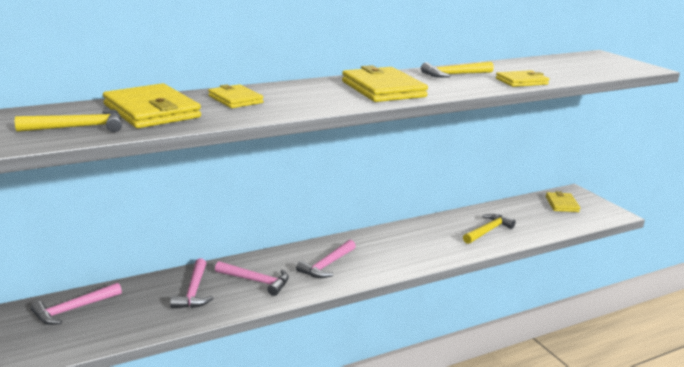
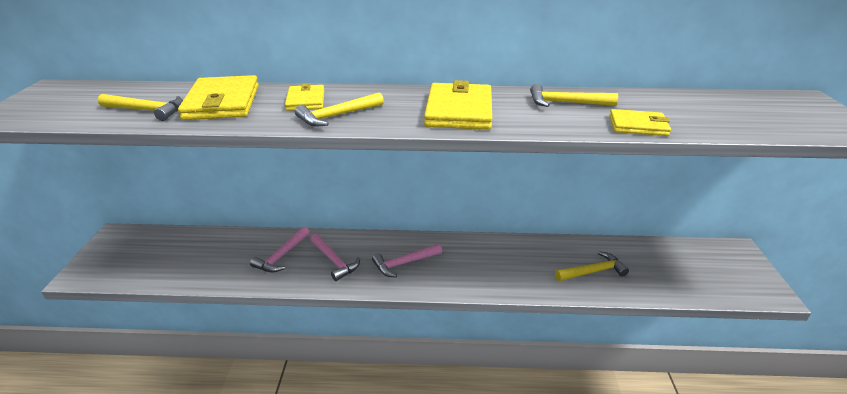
camera: 30 degrees right, 10 degrees up
pink hammer [31,283,122,325] -> none
yellow wallet [546,191,580,212] -> none
none -> yellow hammer [295,92,384,126]

